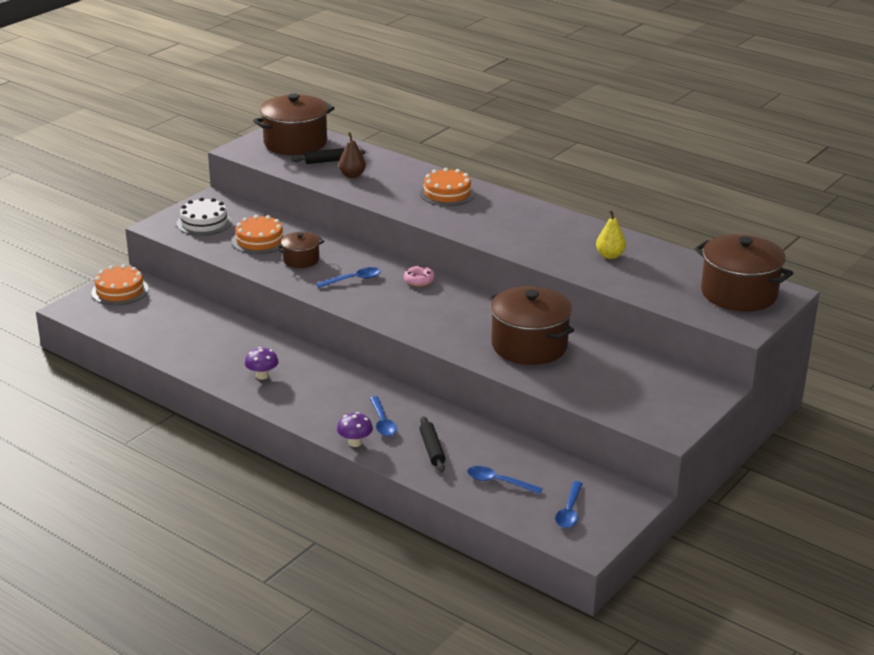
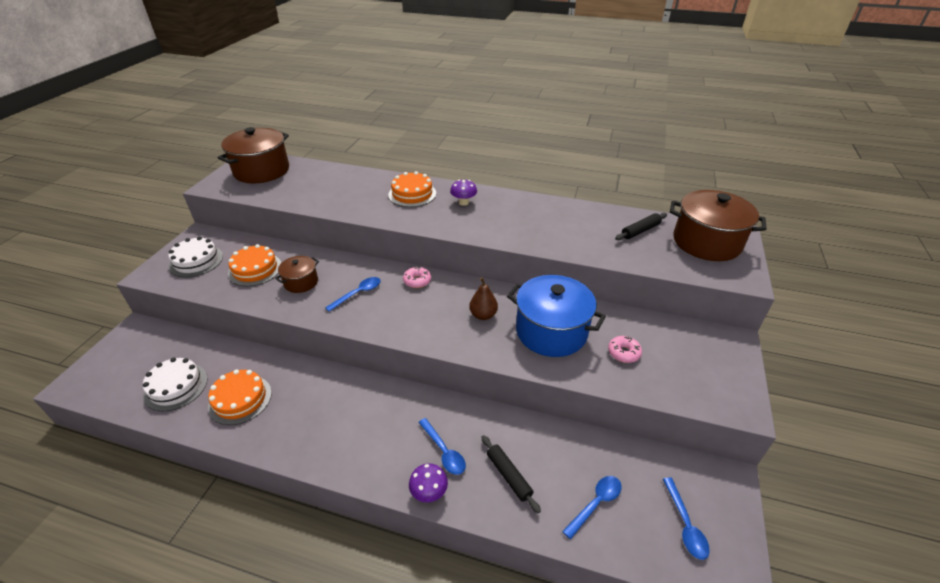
camera: 20 degrees left, 10 degrees up
orange cake [91,264,149,305] -> orange cake moved to [208,369,272,425]
purple mushroom [245,347,279,380] -> purple mushroom moved to [450,179,477,206]
black rolling pin [291,148,366,164] -> black rolling pin moved to [615,213,667,240]
brown pear [339,132,366,178] -> brown pear moved to [469,277,498,320]
blue spoon [467,466,543,494] -> blue spoon turned 135 degrees clockwise [562,476,622,539]
brown pot [489,286,574,365] -> blue pot [507,275,606,357]
yellow pear [596,210,626,259] -> none
none -> white cake [143,357,208,411]
none -> pink donut [608,336,642,363]

